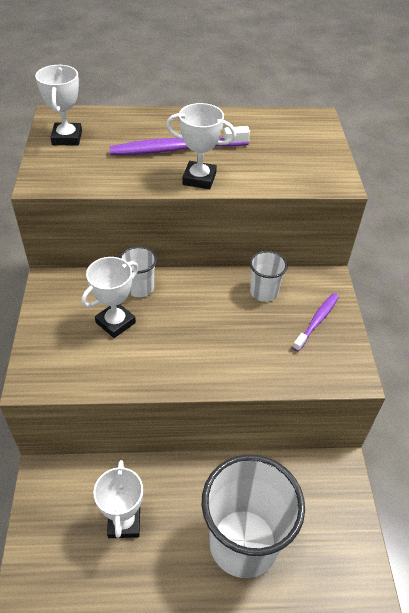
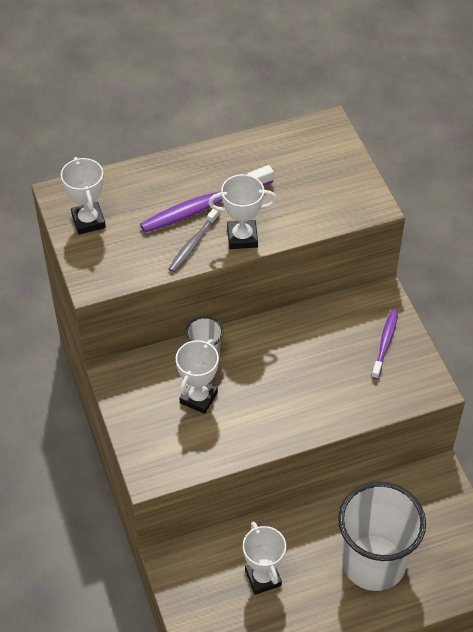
camera: 15 degrees left, 5 degrees up
white cup [250,251,288,302] -> none
none -> grey toothbrush [168,209,220,272]

